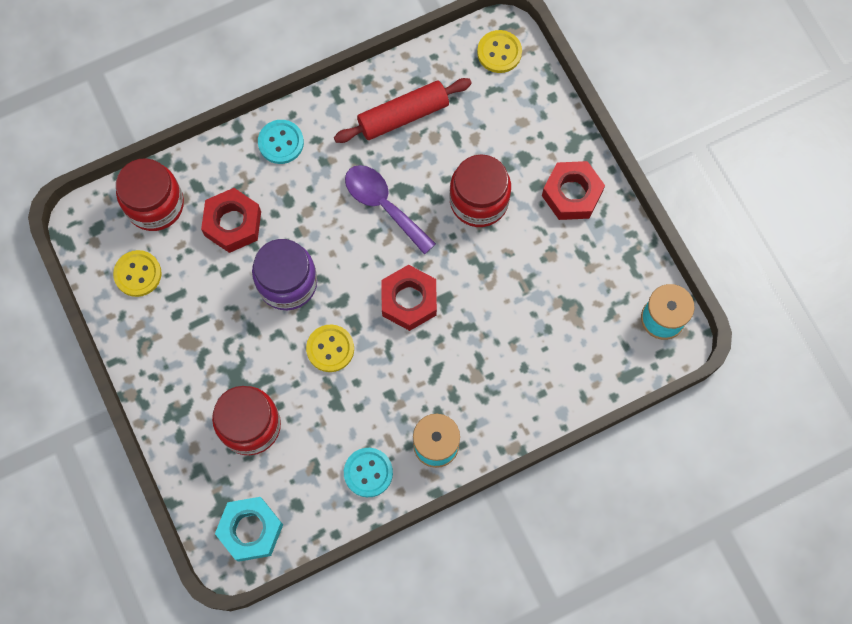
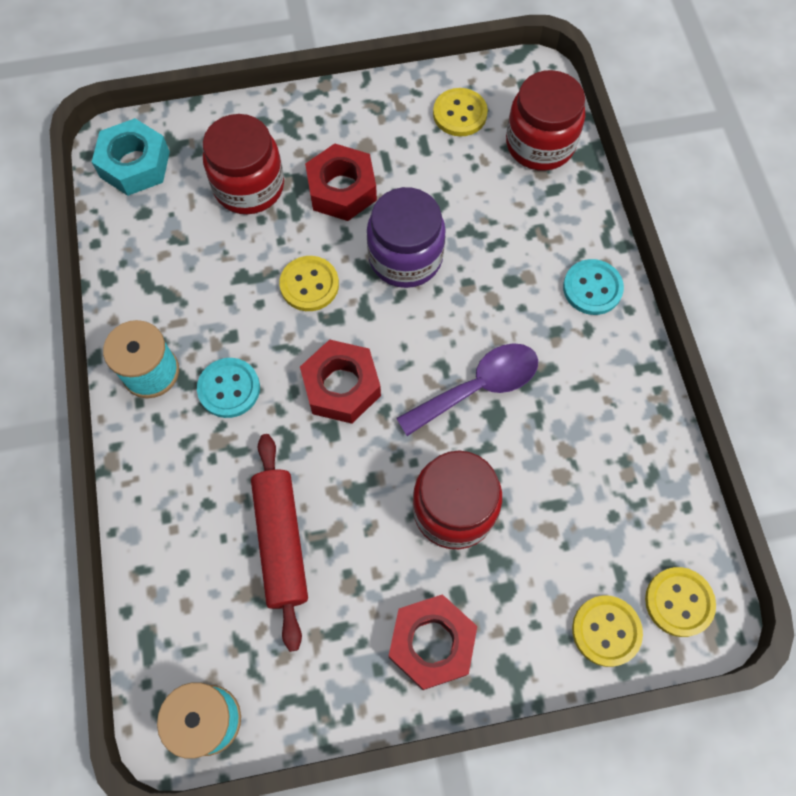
camera: 105 degrees right, 5 degrees down
red nut [201,188,261,253] -> red nut moved to [305,144,377,221]
red rolling pin [334,78,472,143] -> red rolling pin moved to [251,434,308,652]
turquoise button [344,448,393,497] -> turquoise button moved to [197,358,260,418]
none -> yellow button [572,595,643,667]

